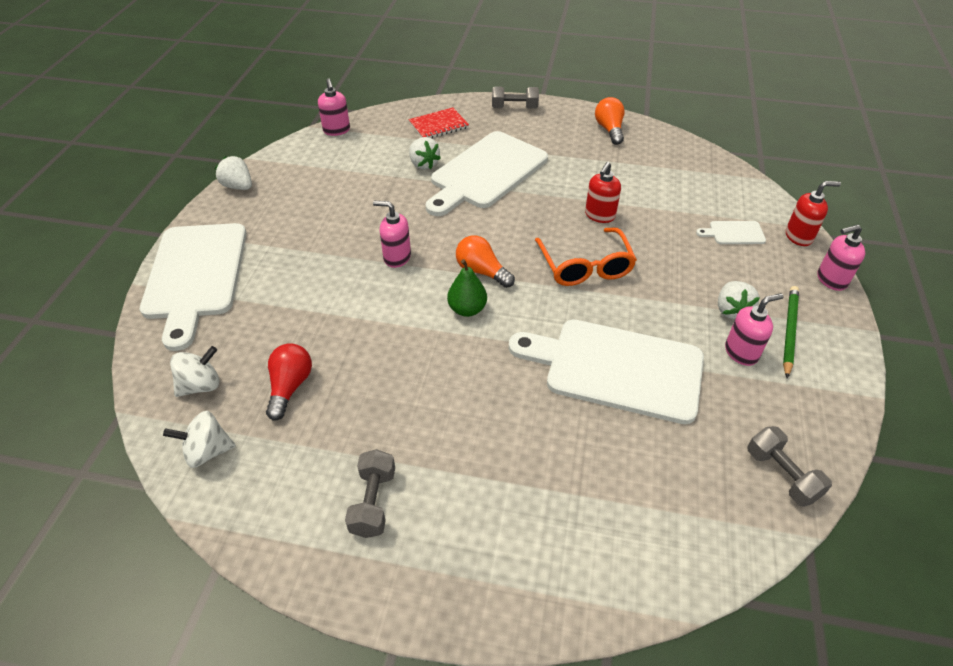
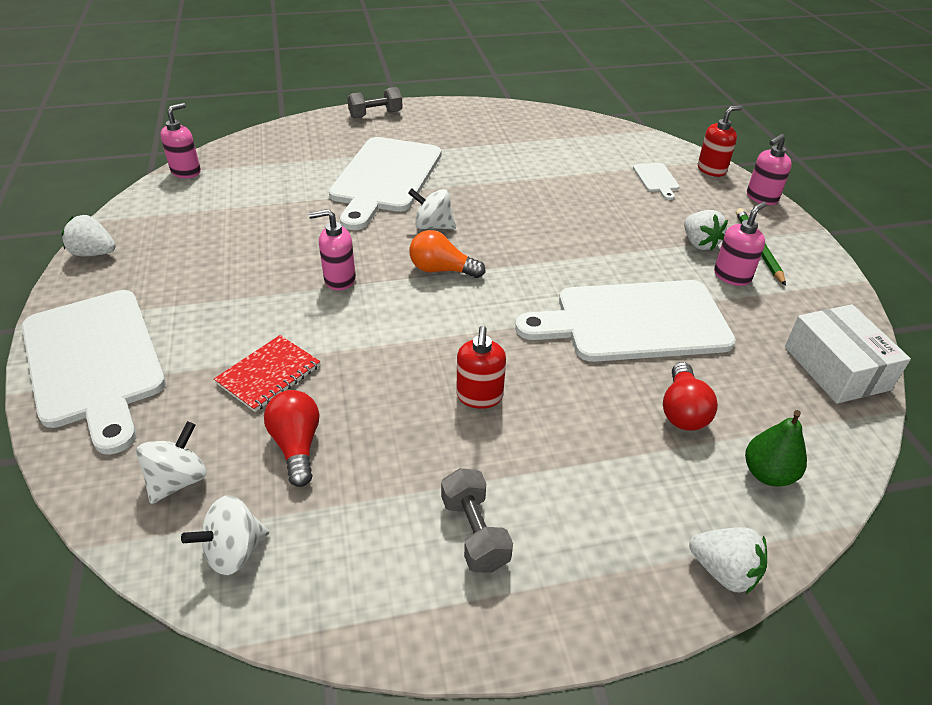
camera: 25 degrees left, 5 degrees down
pink soap dispenser [318,79,350,136] -> pink soap dispenser turned 105 degrees counterclockwise [160,103,201,178]
red notebook [409,108,469,138] -> red notebook moved to [214,335,320,412]
white strawberry [409,137,441,170] -> white strawberry moved to [689,527,767,594]
green pear [447,259,487,317] -> green pear moved to [745,410,807,487]
orange glasses [535,227,637,286] -> none
red soap dispenser [585,162,621,223] -> red soap dispenser moved to [456,326,506,409]
orange light bulb [595,97,625,145] -> none
white cutting board [696,221,766,244] -> white cutting board turned 75 degrees counterclockwise [633,163,680,200]
grey dumbbell [747,426,832,507] -> white box [785,304,911,404]
none -> white spinning top [408,189,456,229]
none -> red light bulb [663,362,718,431]

